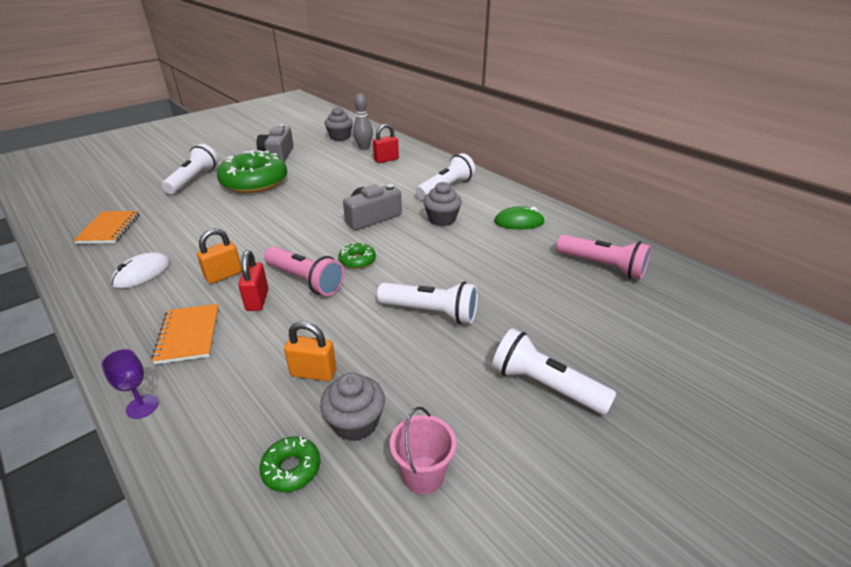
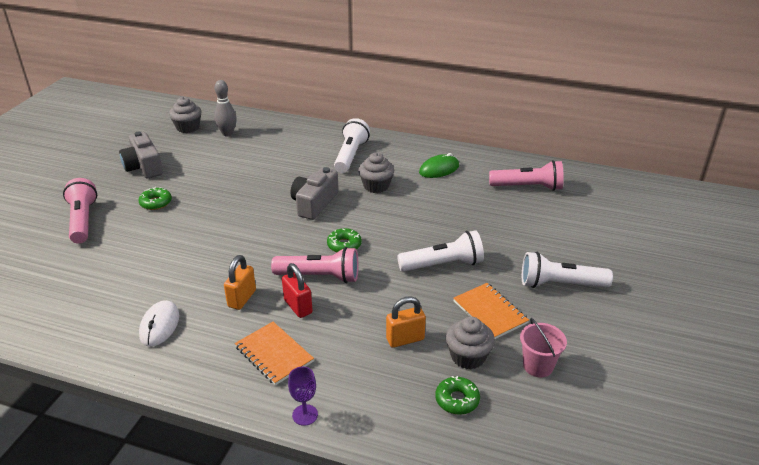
camera: 30 degrees left, 0 degrees up
orange notebook [73,211,140,244] -> orange notebook moved to [453,283,529,339]
white flashlight [162,144,218,194] -> pink flashlight [63,178,97,244]
green donut [217,150,287,193] -> green donut [138,187,172,210], size x0.43
red padlock [373,123,399,163] -> none

